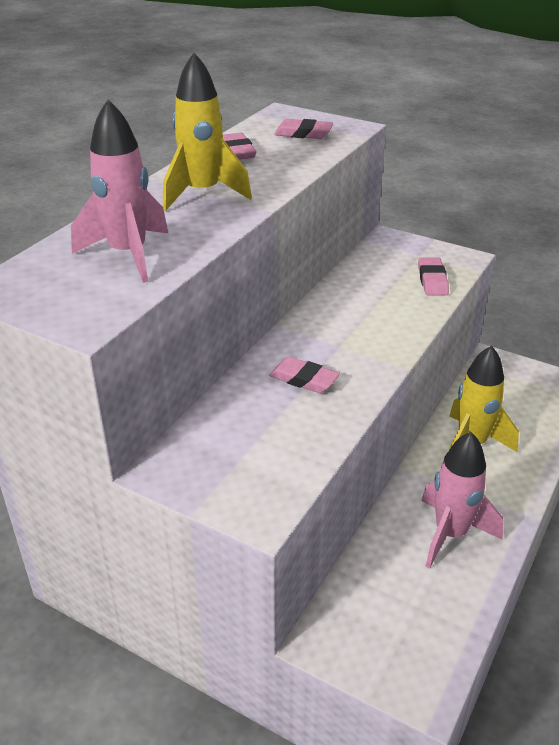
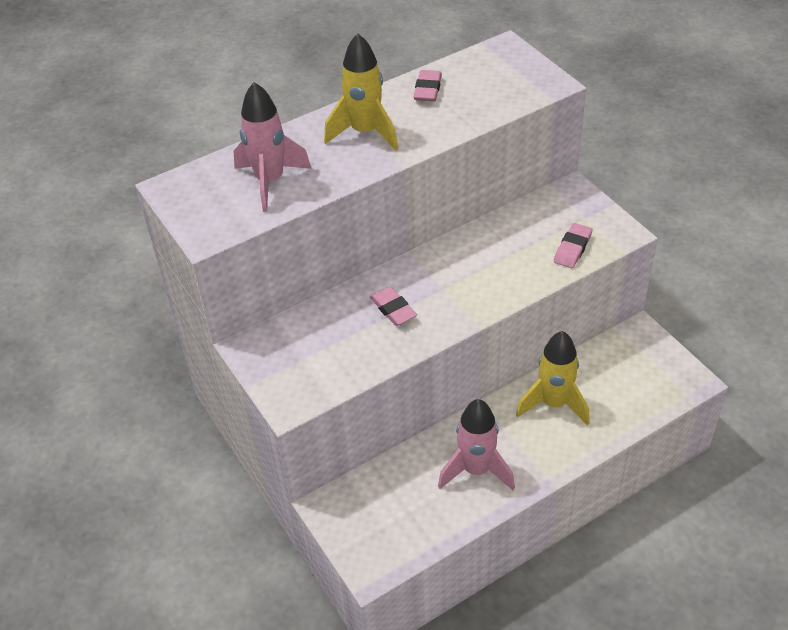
camera: 30 degrees right, 10 degrees up
pink eraser [274,119,333,139] -> none

